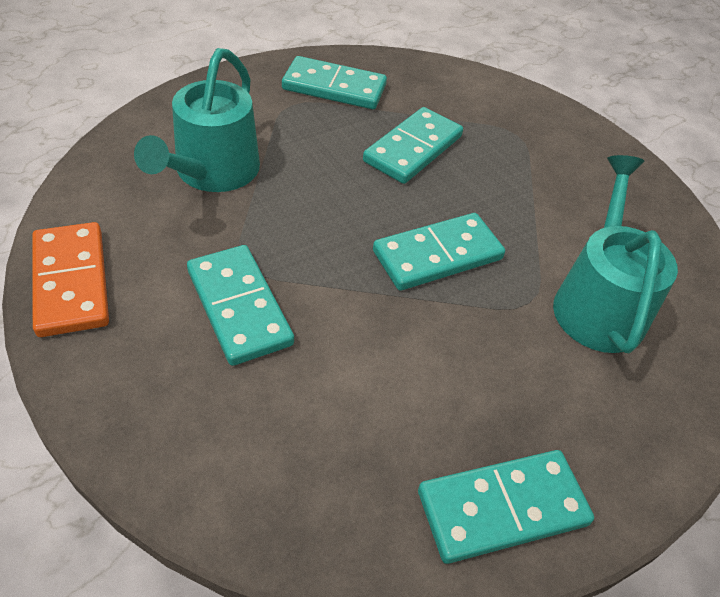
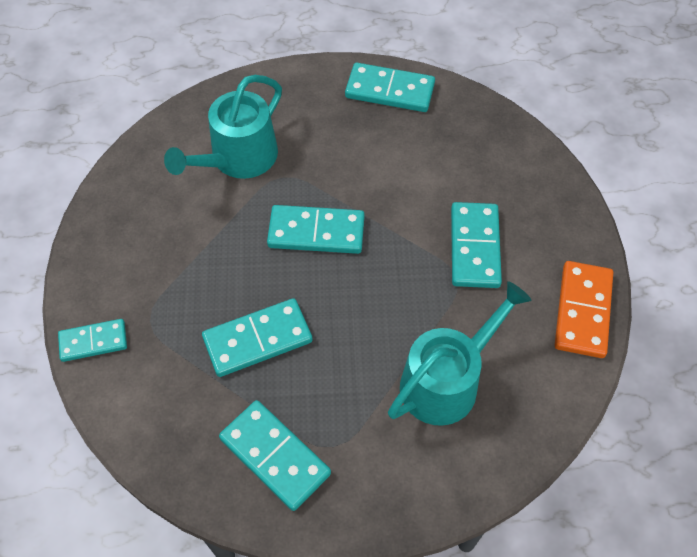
camera: 145 degrees left, 10 degrees up
none -> turquoise domino [58,319,127,362]

